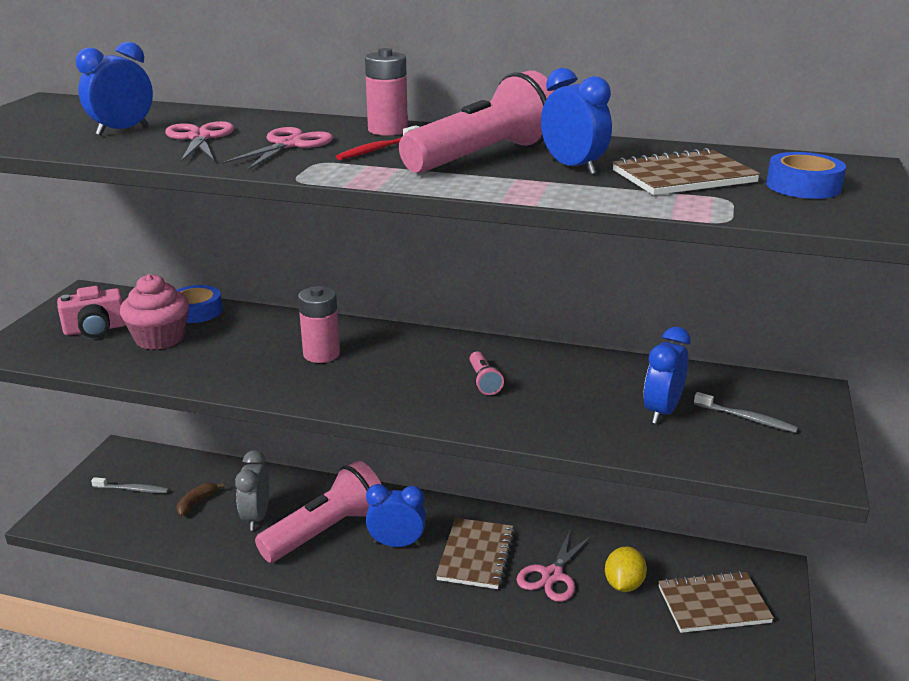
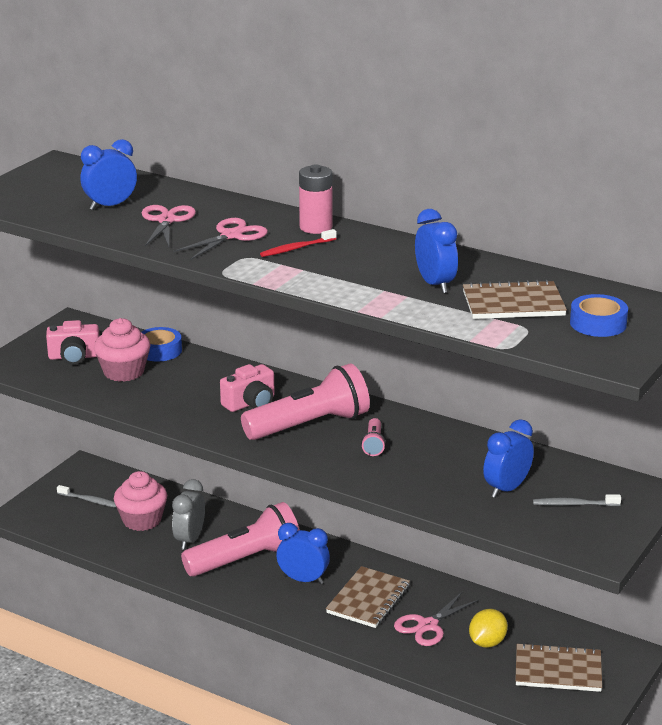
camera: 15 degrees right, 0 degrees up
brown banana [176,483,224,516] -> pink cupcake [114,471,167,531]
pink battery [298,286,340,363] -> pink camera [220,364,275,412]
pink flashlight [399,70,555,173] -> pink flashlight moved to [241,363,370,440]
grey toothbrush [694,392,798,433] -> grey toothbrush turned 135 degrees clockwise [533,494,621,506]

